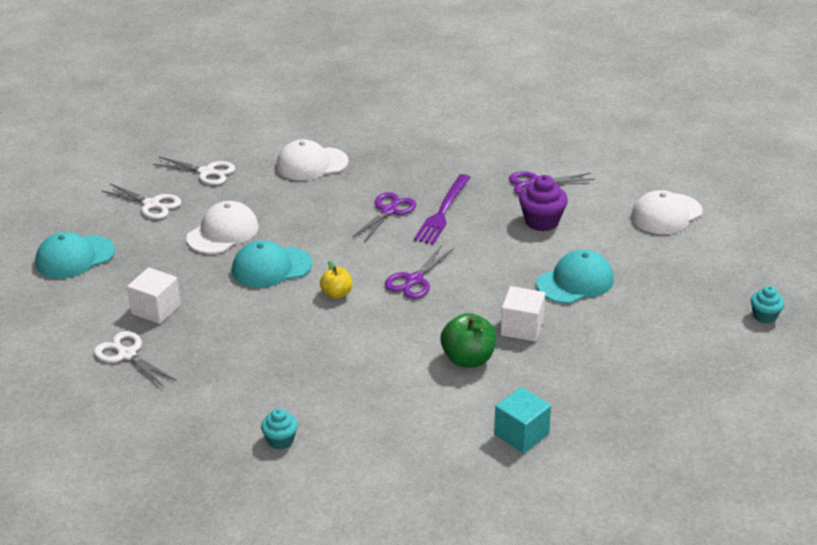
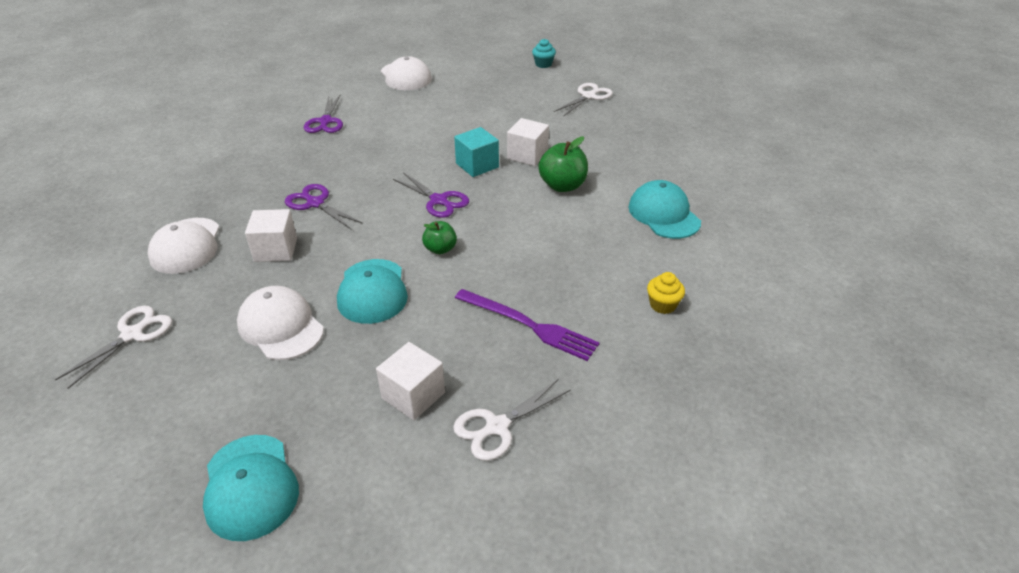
camera: 80 degrees left, 5 degrees up
white scissors [101,184,181,219] -> white scissors moved to [554,83,613,117]
turquoise cupcake [261,408,298,450] -> yellow cupcake [647,272,685,314]
yellow apple [320,261,352,299] -> green apple [422,221,457,255]
purple fork [414,174,471,244] -> purple fork moved to [455,289,599,361]
turquoise cube [494,387,551,453] -> turquoise cube moved to [454,127,499,177]
purple cupcake [519,175,568,231] -> none
turquoise cap [537,250,614,304] -> turquoise cap moved to [628,180,701,239]
none -> white cube [245,209,297,262]

